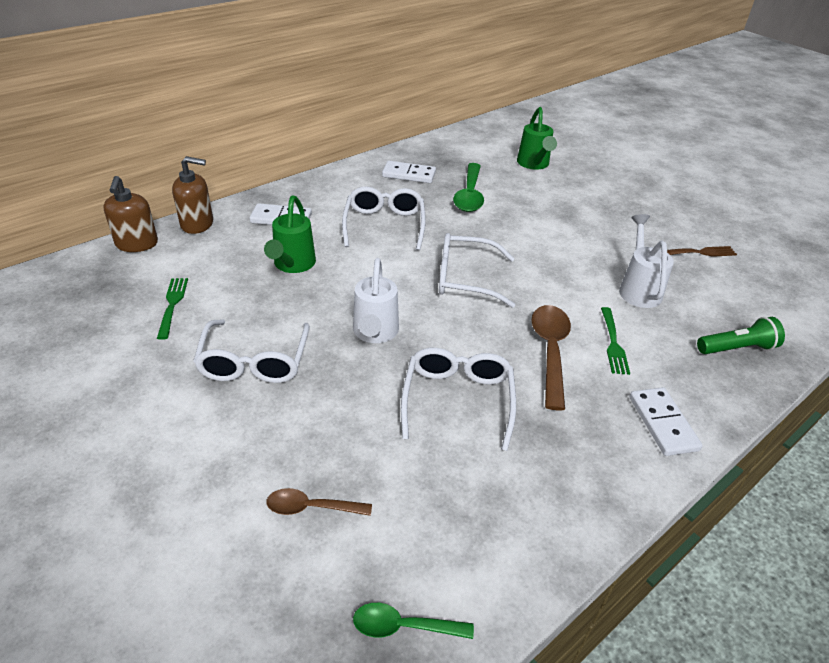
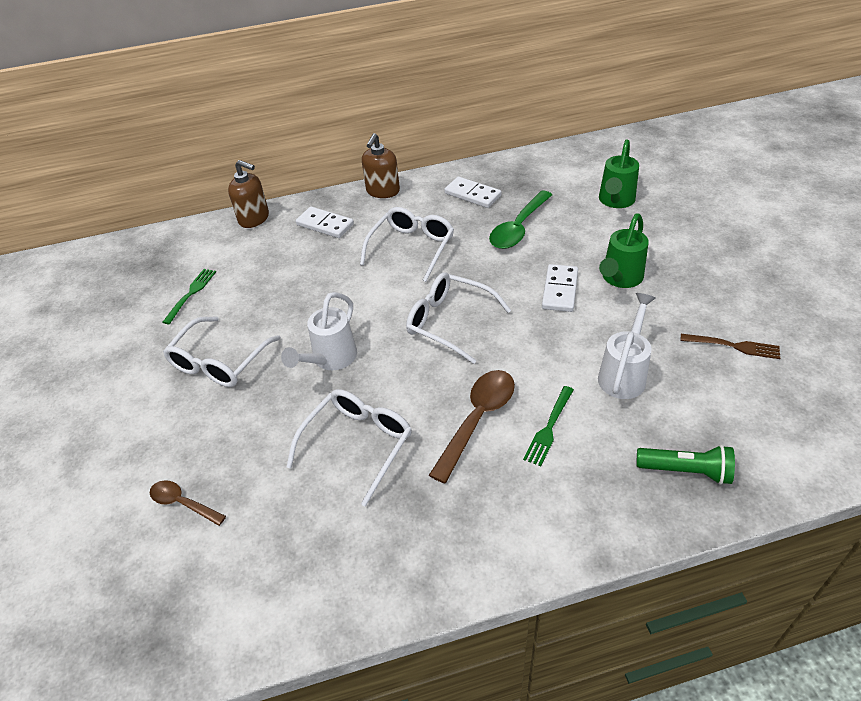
camera: 30 degrees right, 5 degrees up
brown soap dispenser [103,176,158,252] -> brown soap dispenser moved to [362,133,400,198]
green watering can [264,196,316,273] -> green watering can moved to [599,213,649,288]
green spoon [353,603,474,639] -> none
white domino [630,387,703,456] -> white domino moved to [542,264,578,312]

